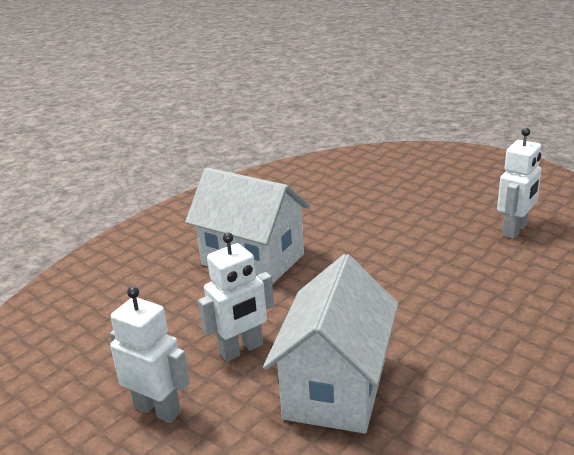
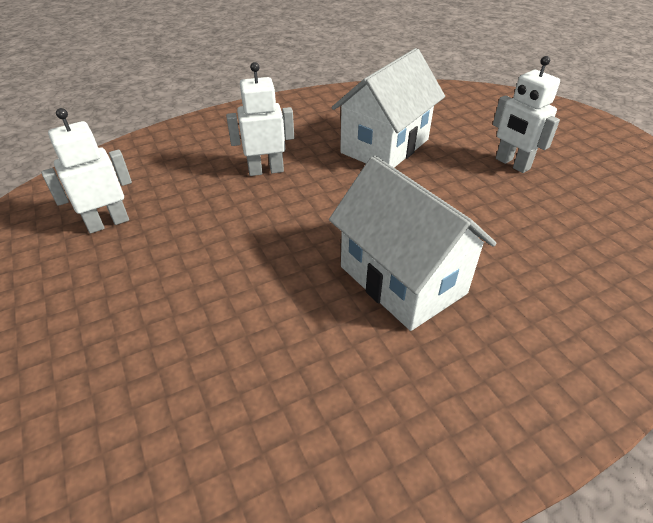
camera: 160 degrees left, 15 degrees up
white robot [198,232,274,361] -> white robot moved to [226,62,294,176]

